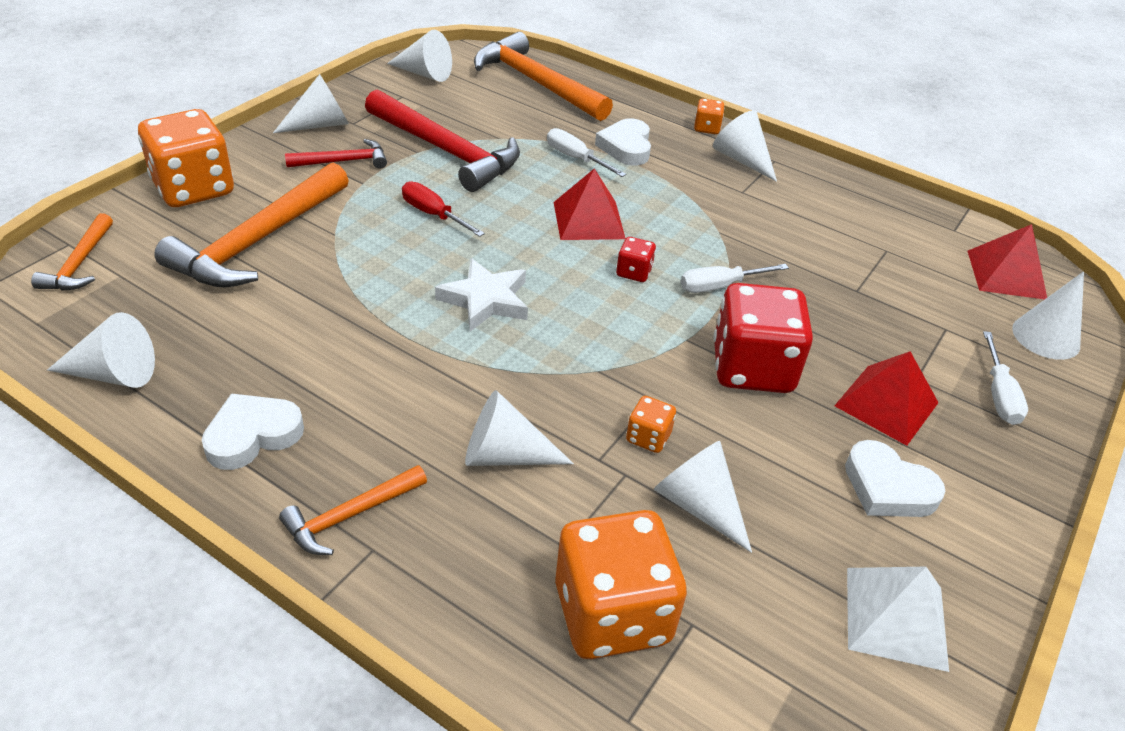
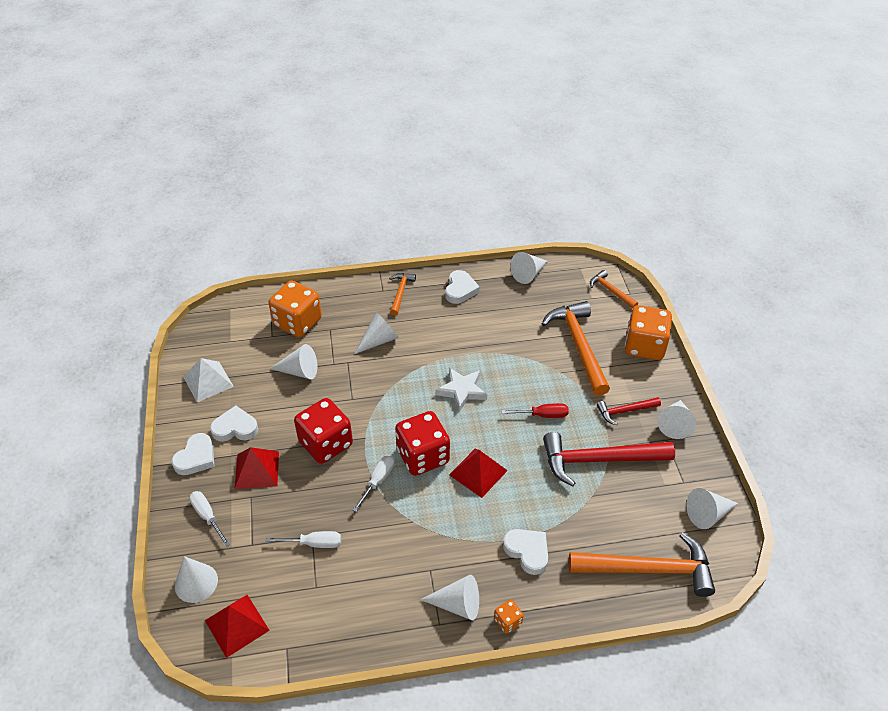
camera: 140 degrees right, 5 degrees up
red hammer [285,139,387,169] -> red hammer turned 45 degrees clockwise [597,397,661,425]
white screwdriver [547,128,626,177] -> white screwdriver moved to [266,531,341,548]
red dice [616,237,656,282] -> red dice [395,411,450,476], size x2.25
orange dice [626,396,676,453] -> none
none -> white heart [171,433,214,475]

